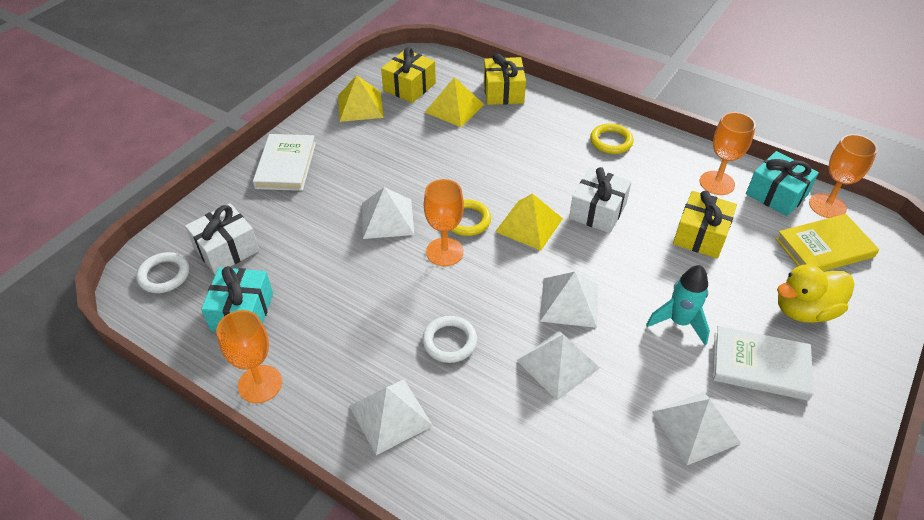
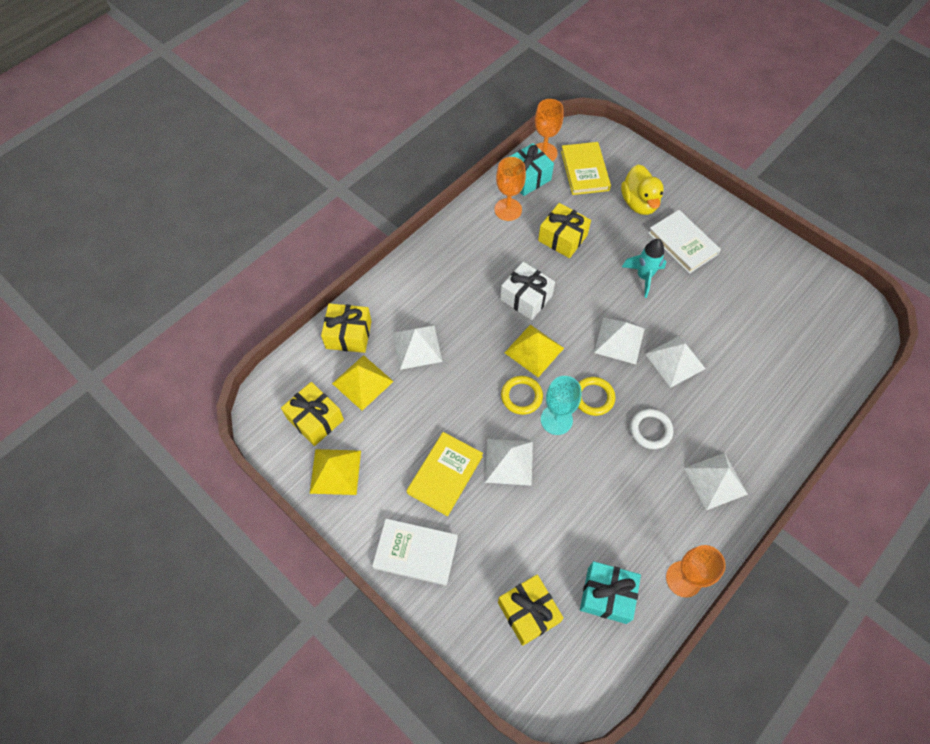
camera: 80 degrees left, 15 degrees up
white ring [136,252,189,293] -> none
white gift [185,203,259,274] -> yellow gift [498,574,564,646]
orange goblet [424,179,464,266] -> turquoise goblet [541,376,582,435]
yellow ring [590,123,634,154] -> yellow ring moved to [578,377,615,416]
white pyramid [652,392,741,466] -> white pyramid moved to [393,325,443,370]
white book [713,326,814,401] -> white book turned 60 degrees counterclockwise [648,210,721,274]
none -> yellow book [406,432,483,516]

